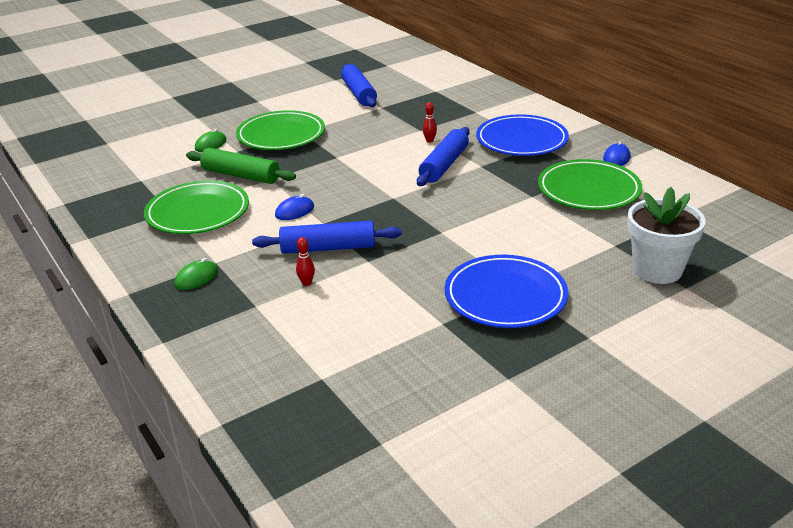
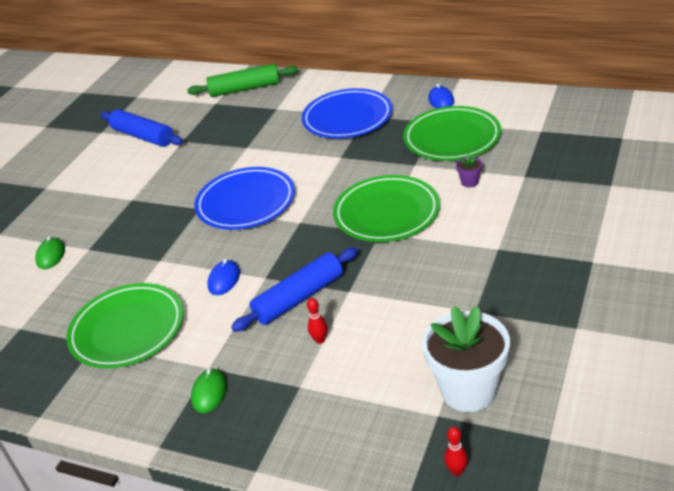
camera: 30 degrees left, 5 degrees up
green rolling pin [186,148,296,184] -> green rolling pin moved to [187,64,298,97]
green plate [236,110,325,150] -> green plate moved to [333,175,440,242]
blue rolling pin [417,127,470,186] -> none
red bowling pin [423,102,437,143] -> red bowling pin moved to [444,427,468,476]
blue plate [445,255,568,328] -> blue plate moved to [195,167,295,230]
white flower pot [627,187,706,284] -> white flower pot moved to [422,306,510,412]
none -> purple flower pot [456,154,482,188]

